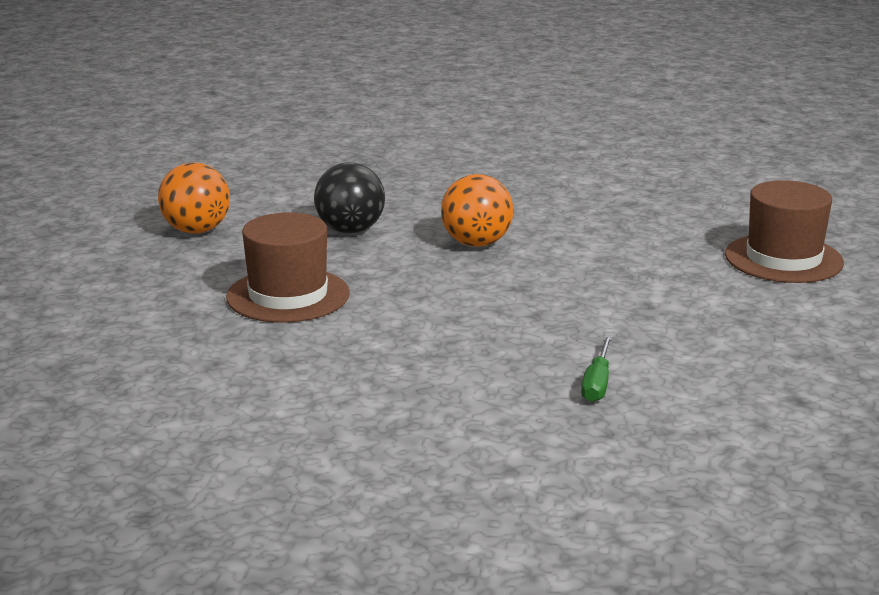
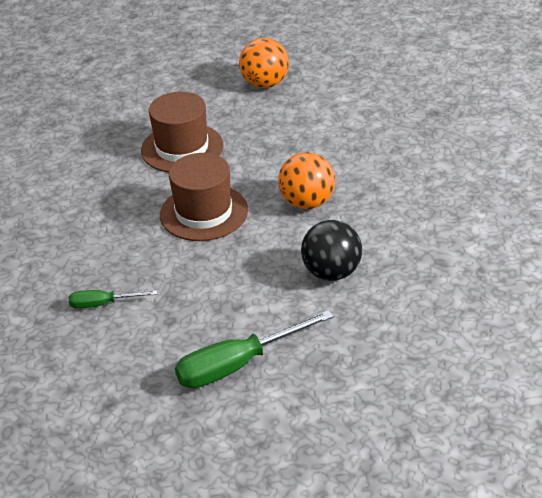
camera: 75 degrees right, 15 degrees up
black ball [314,162,385,234] -> black ball moved to [301,220,362,281]
brown hat [725,180,844,283] -> brown hat moved to [160,153,248,241]
none -> green screwdriver [175,310,334,388]

